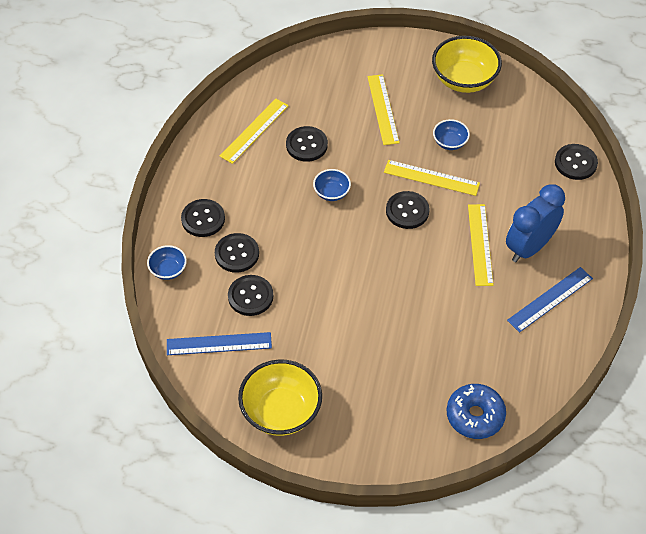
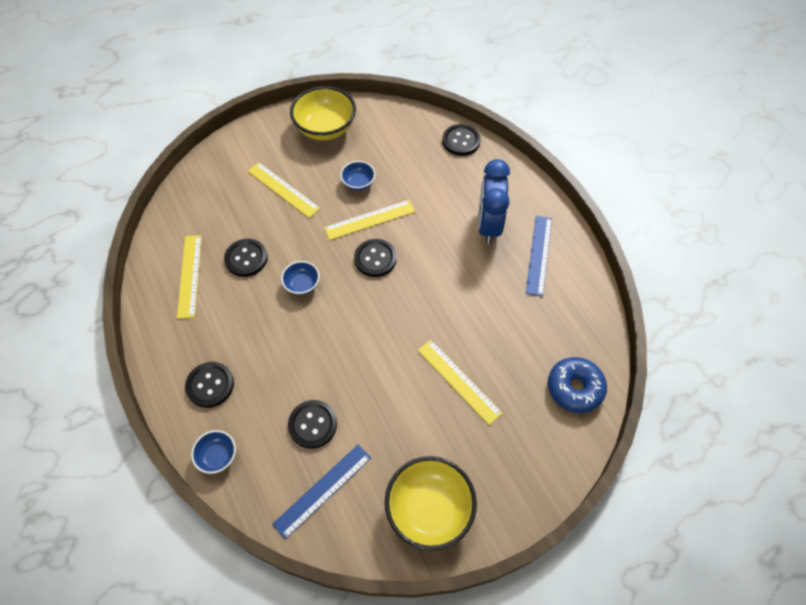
camera: 40 degrees left, 5 degrees up
black button [215,233,259,273] -> none
yellow ruler [468,204,494,286] -> yellow ruler moved to [418,340,503,425]

